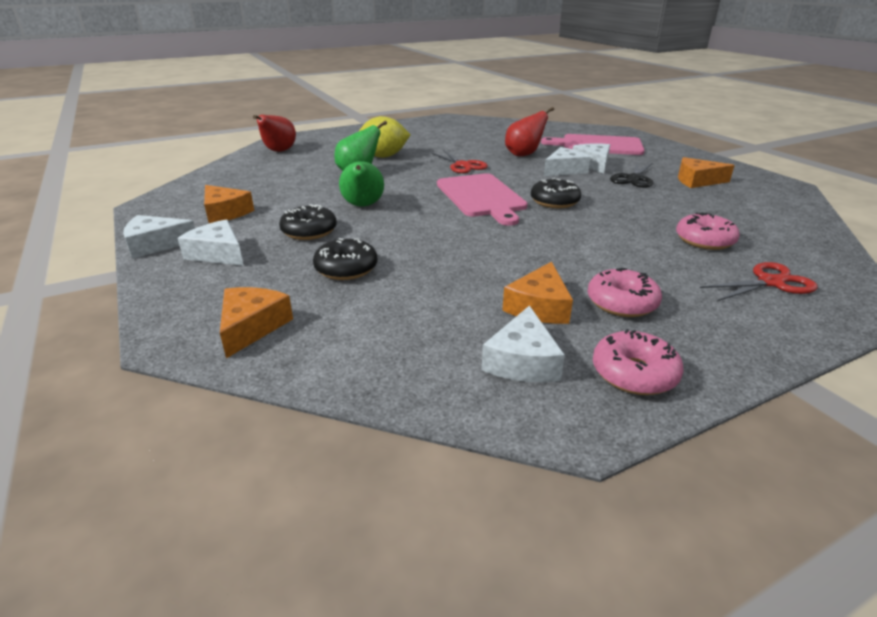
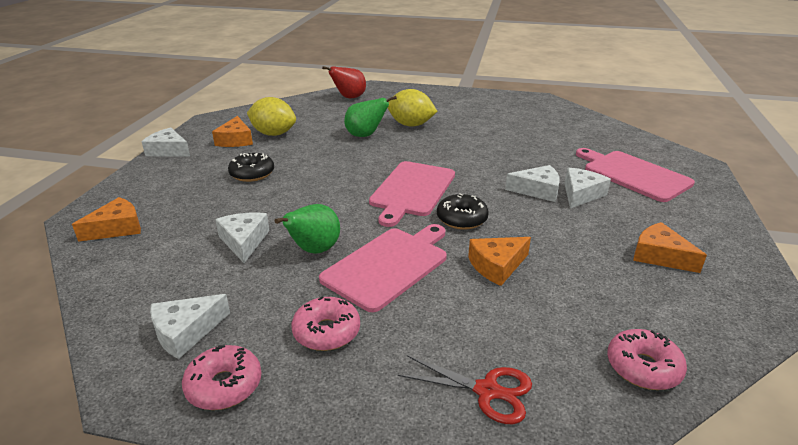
camera: 40 degrees right, 0 degrees up
white cheese [177,219,244,266] -> white cheese moved to [215,212,270,263]
black donut [313,238,377,280] -> none
green pear [339,161,384,207] -> green pear moved to [275,204,340,254]
red scissors [431,150,488,173] -> none
orange cheese [502,262,573,324] -> orange cheese moved to [468,237,531,286]
red pear [505,107,554,156] -> none
black scissors [610,163,653,188] -> none
pink donut [676,212,740,250] -> pink donut moved to [607,329,687,390]
none -> yellow lemon [247,97,296,136]
none -> pink cutting board [319,224,447,312]

